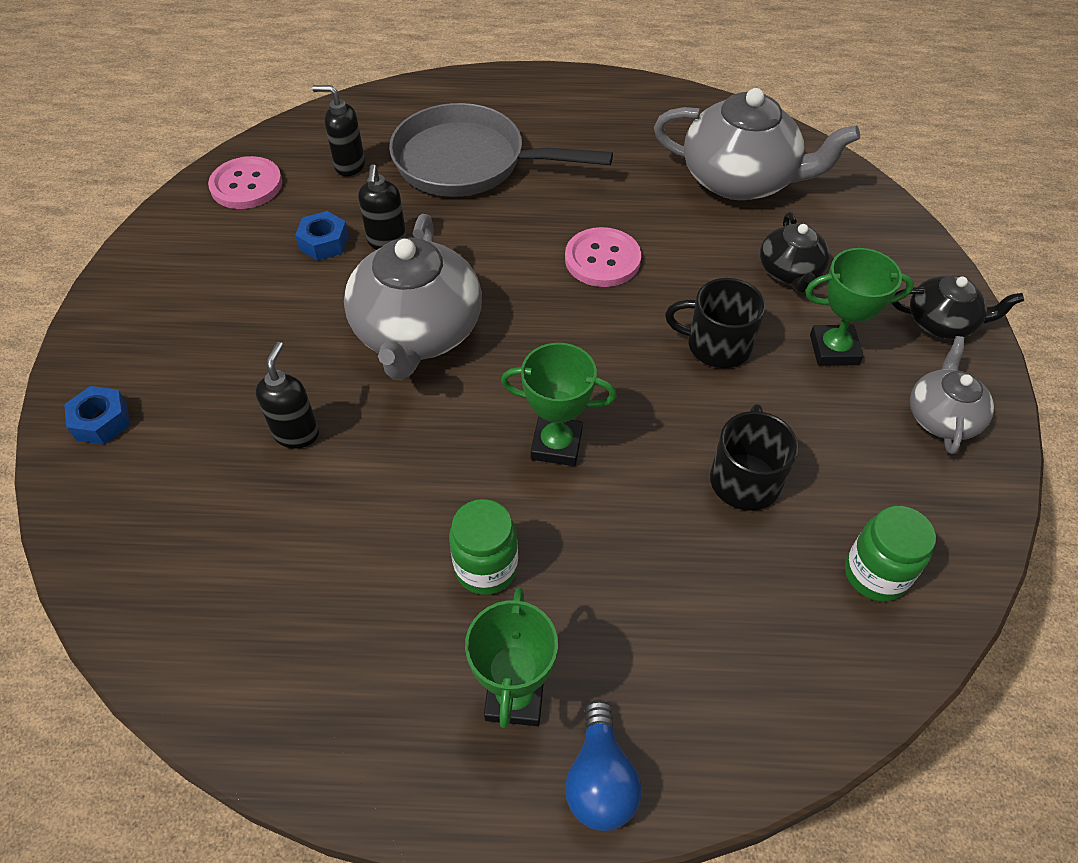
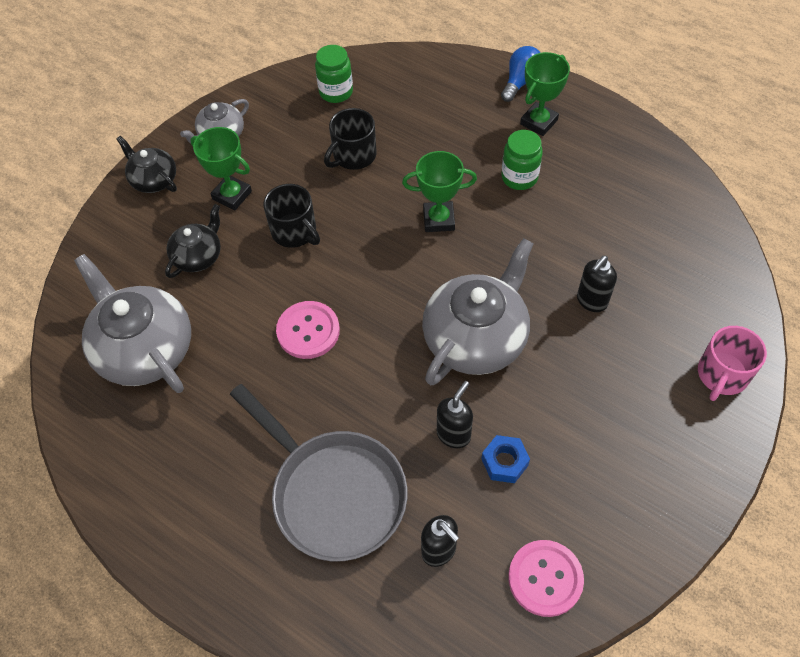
camera: 145 degrees left, 5 degrees up
blue nut [64,386,130,445] -> pink mug [698,326,767,401]
green trophy [501,343,616,466] -> green trophy turned 45 degrees counterclockwise [402,151,477,232]

